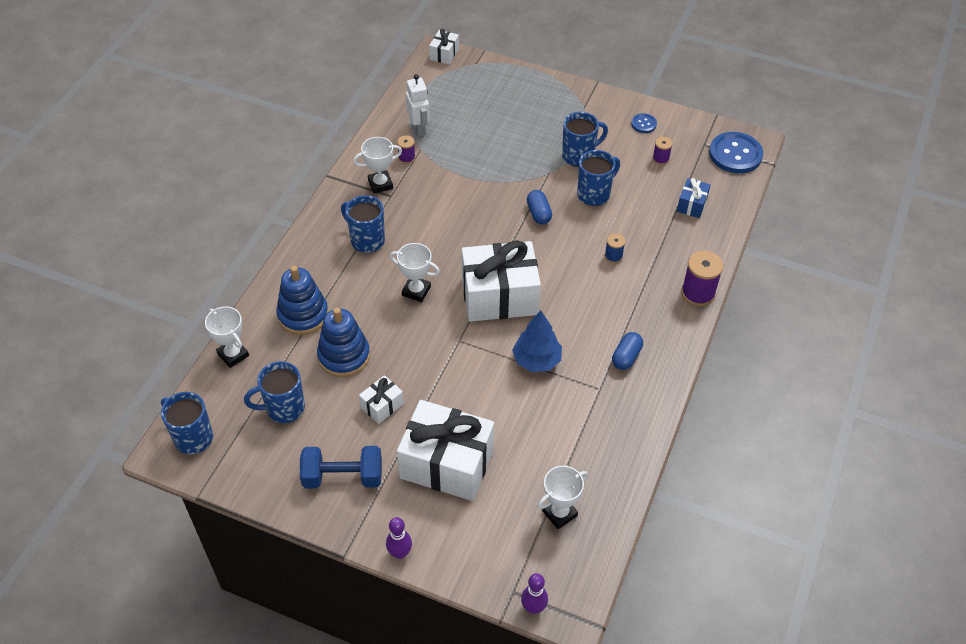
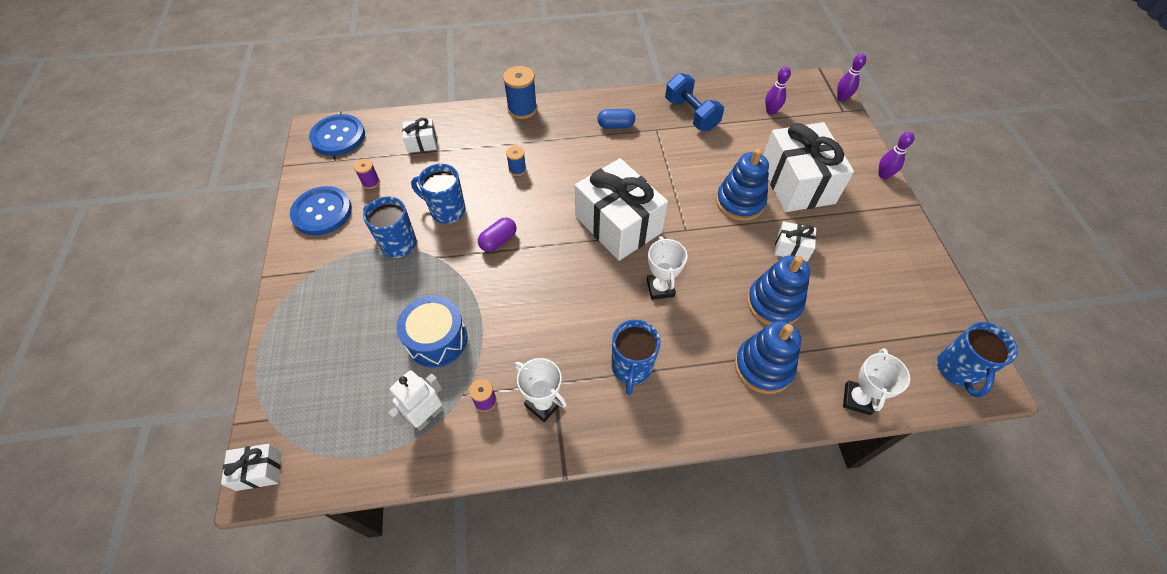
camera: 120 degrees left, 5 degrees up
blue mug [244,361,305,423] -> none
blue dumbbell [300,446,382,489] -> blue dumbbell moved to [665,73,724,131]
blue tree [512,311,562,372] -> none
blue capsule [527,190,552,224] -> purple capsule [478,218,516,252]
white trophy [538,466,588,529] -> purple bowling pin [765,67,791,115]
blue button [631,113,657,133] -> blue button [290,186,352,235], size x2.03
blue gift [677,178,711,218] -> white gift [402,118,437,153]
purple spool [681,251,723,306] -> blue spool [503,66,537,119]
none -> blue drum [397,295,468,368]
none -> blue stacking toy [716,149,769,221]

